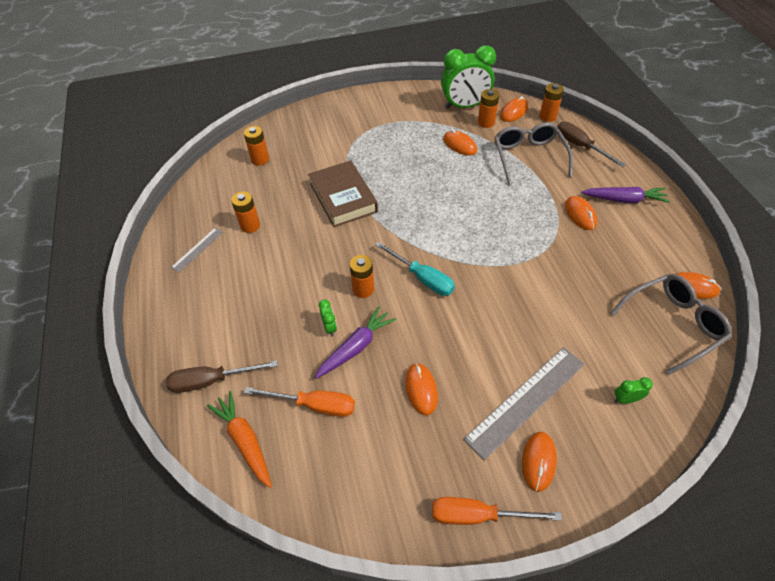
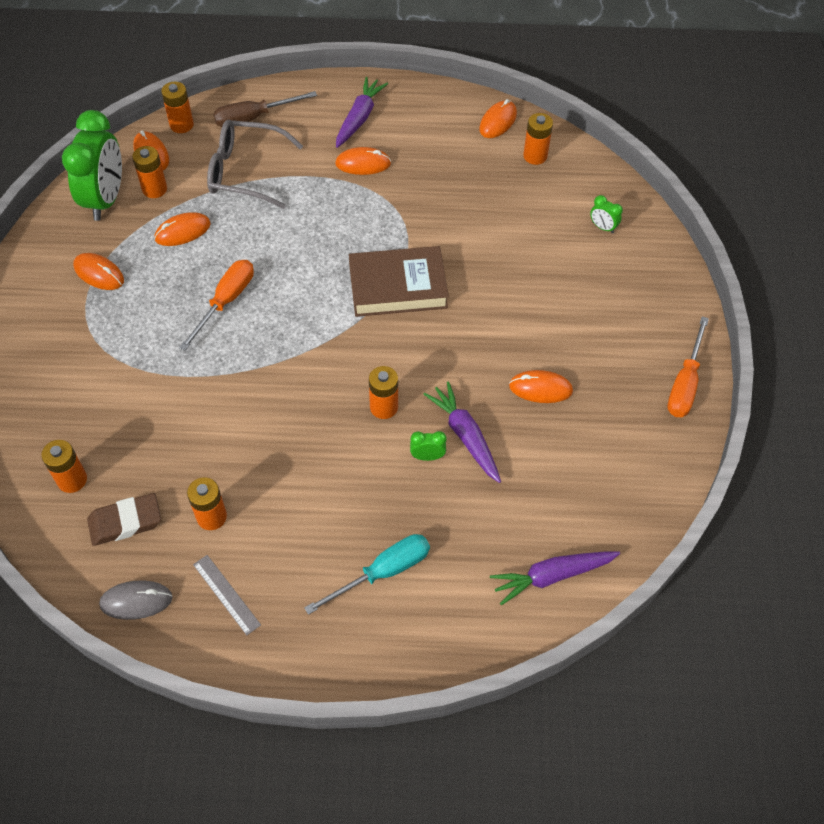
camera: 75 degrees left, 5 degrees up
brown screwdriver [166,360,278,393] -> none
orange carrot [207,391,272,488] -> purple carrot [490,551,620,605]
orange screwdriver [244,387,355,417] -> orange screwdriver moved to [179,260,254,351]
brown book [308,160,378,227] -> brown book moved to [349,246,449,317]
turquoise screwdriver [375,241,455,296] -> turquoise screwdriver moved to [304,534,430,615]
grey ruler [463,347,585,460] -> none
orange mouse [522,432,557,492] -> orange mouse moved to [73,253,124,290]
grey glasses [611,274,732,375] -> orange battery [523,113,553,165]
green clock [614,377,653,404] -> green clock turned 60 degrees counterclockwise [590,195,623,233]
none -> brown eraser [87,493,161,546]
none -> grey mouse [99,580,173,620]

